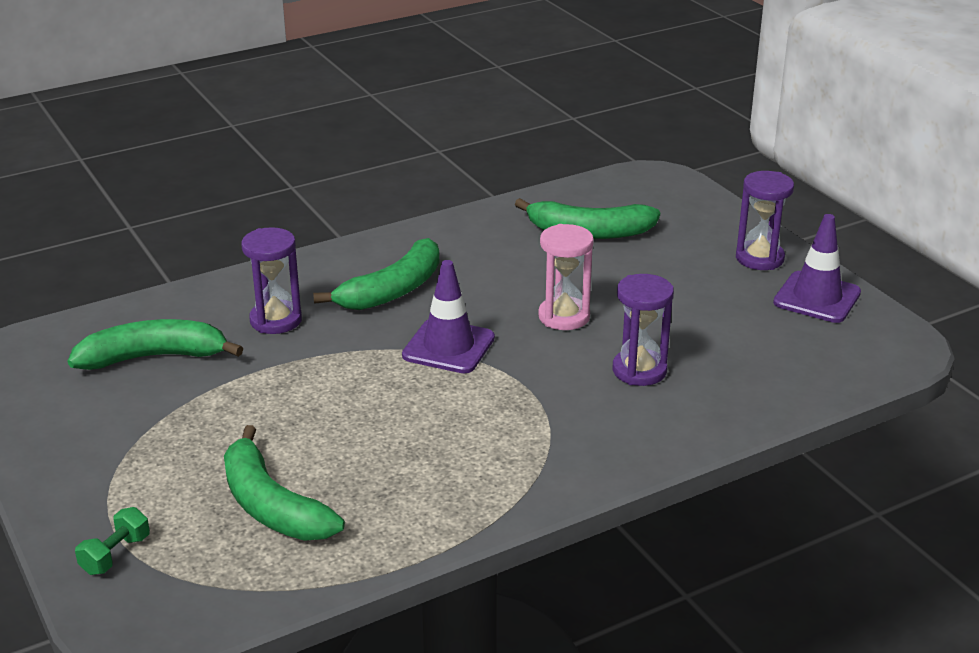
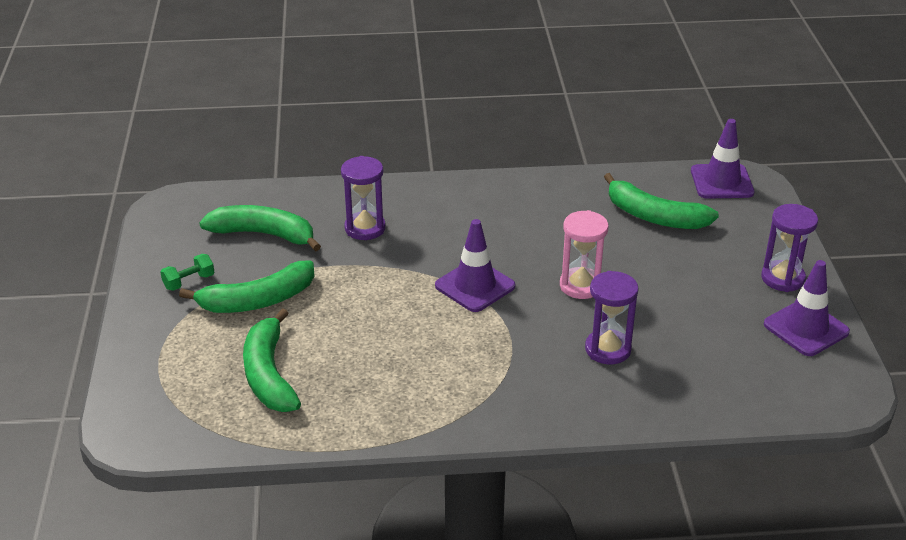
camera: 25 degrees right, 5 degrees up
green dumbbell [75,507,150,575] -> green dumbbell moved to [160,254,214,291]
green banana [313,238,439,310] -> green banana moved to [179,260,314,313]
none -> purple traffic cone [691,119,754,199]

